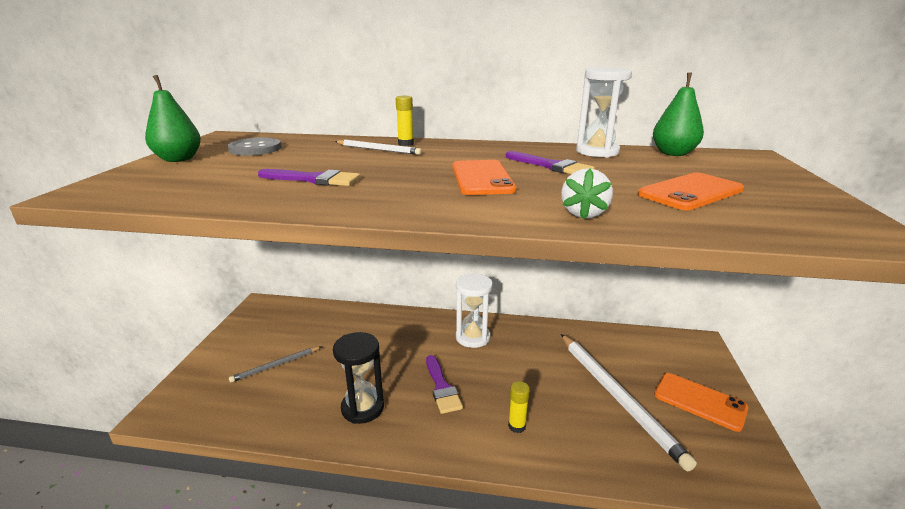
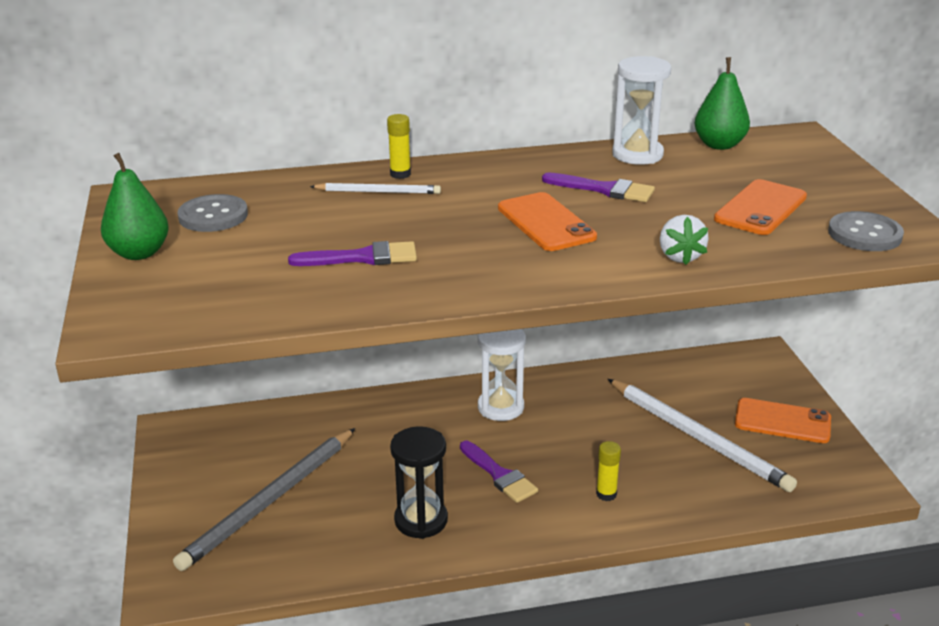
camera: 20 degrees left, 5 degrees up
grey pencil [229,346,322,383] -> grey pencil [173,428,355,571], size x1.99
none -> grey button [828,211,904,251]

